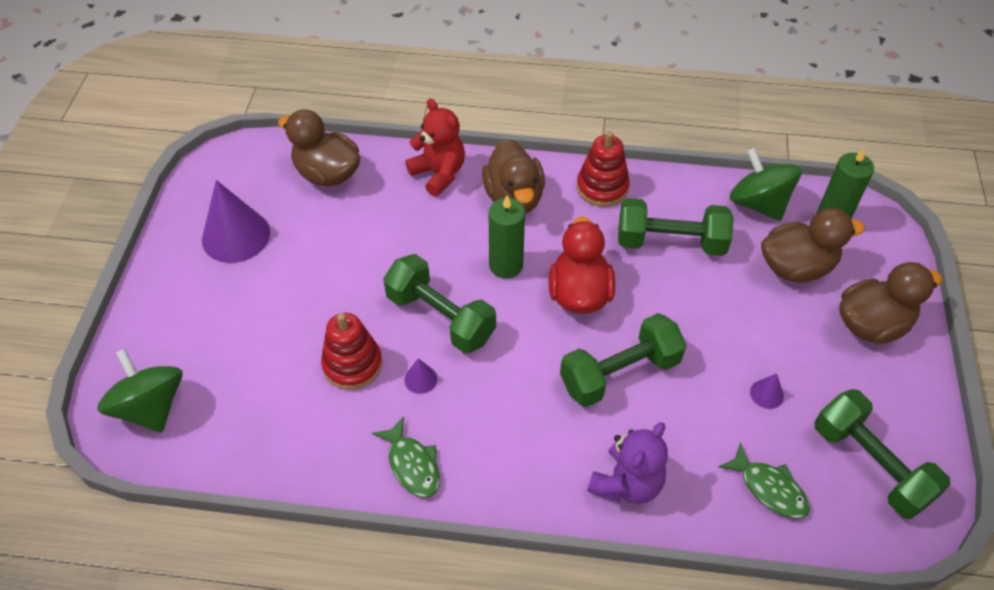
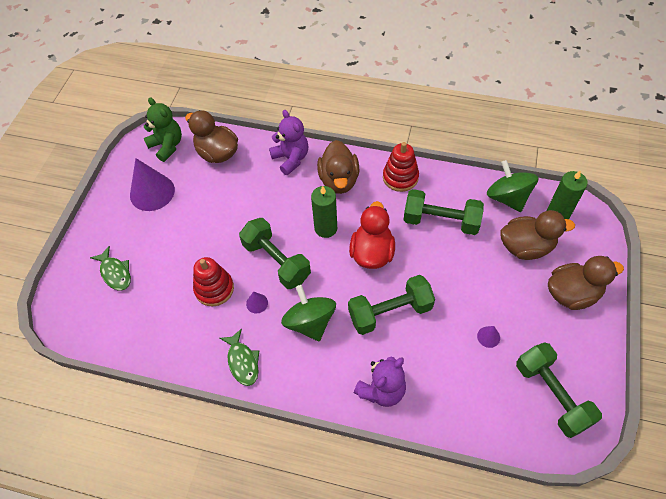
camera: 10 degrees right, 5 degrees up
green spinning top [97,349,183,433] -> green spinning top moved to [281,285,336,341]
red teddy bear [405,99,465,197] -> purple teddy bear [269,110,308,175]
green fish [719,442,810,519] -> green fish moved to [90,246,131,291]
none -> green teddy bear [144,97,182,162]

